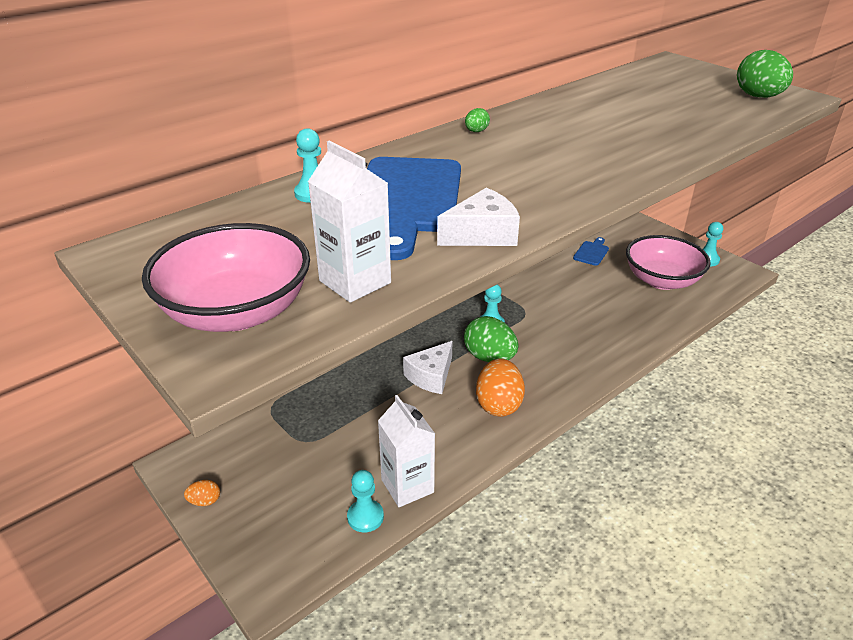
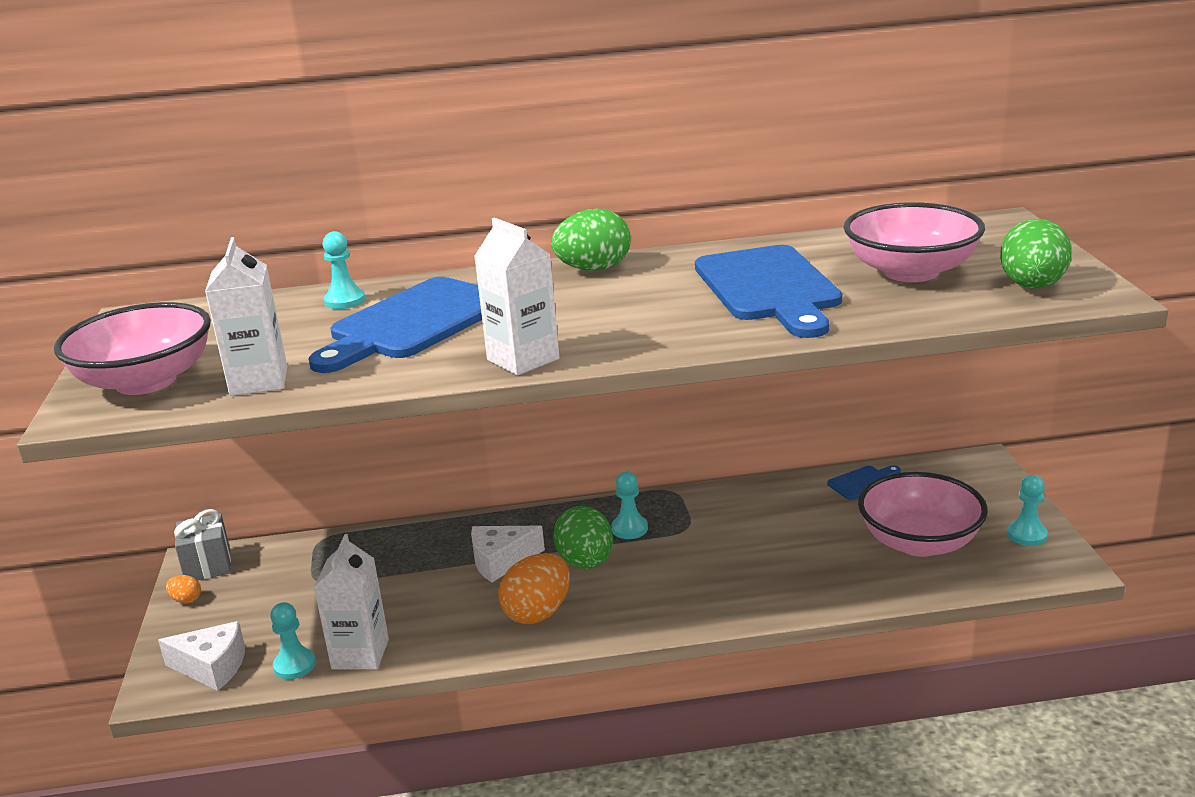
camera: 35 degrees right, 10 degrees down
white cheese [437,188,520,246] -> white cheese moved to [158,621,245,691]
green egg [465,108,490,132] -> green egg [551,208,631,271], size x2.15
none -> grey gift [174,509,231,580]
none -> white carton [474,217,560,376]
none -> blue cutting board [695,245,842,338]
none -> pink bowl [844,202,985,282]

